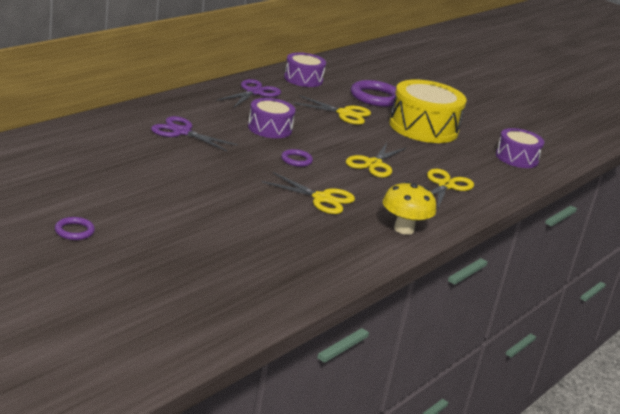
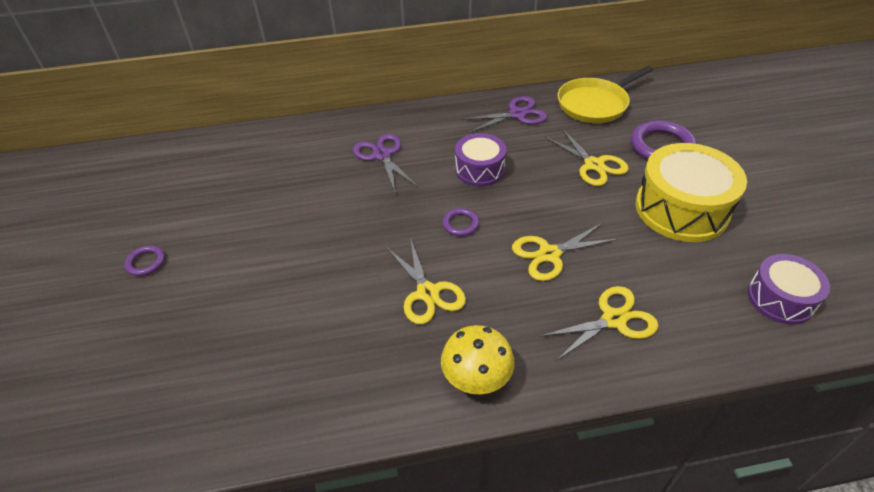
camera: 45 degrees right, 20 degrees up
purple drum [284,52,326,87] -> yellow pan [557,66,653,123]

